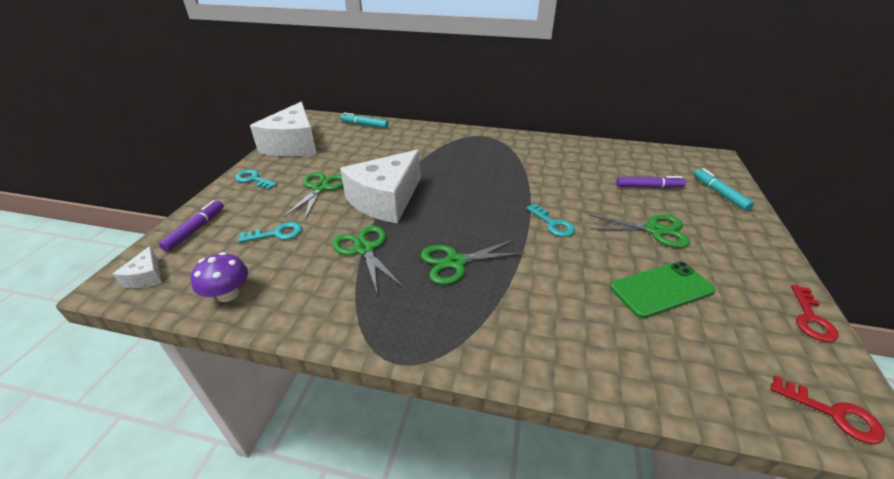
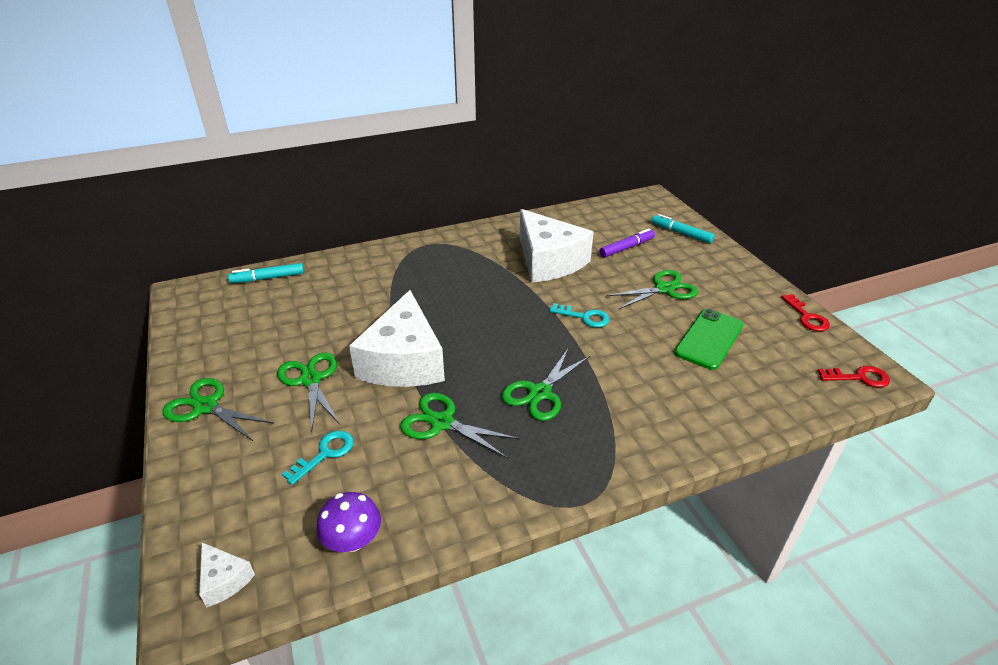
camera: 35 degrees left, 0 degrees up
purple marker [159,200,224,252] -> none
turquoise key [235,170,277,190] -> green scissors [162,378,274,441]
white cheese [250,102,317,157] -> white cheese moved to [520,209,594,283]

